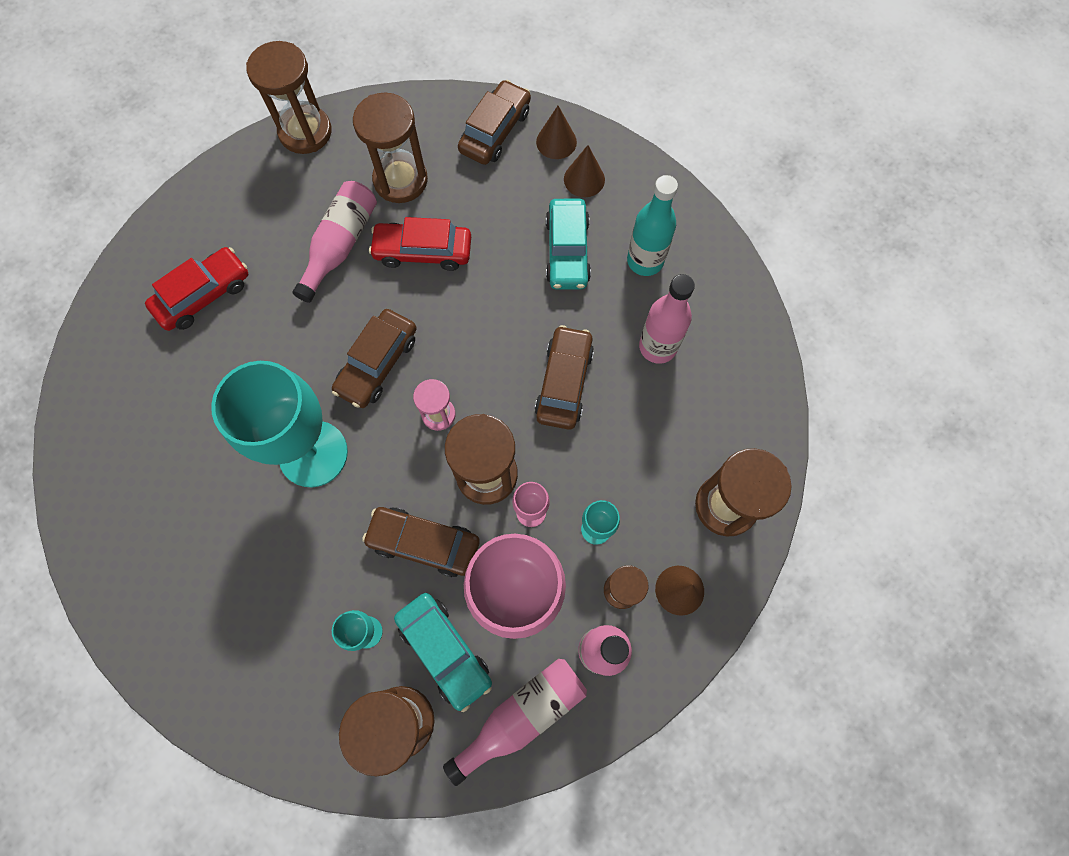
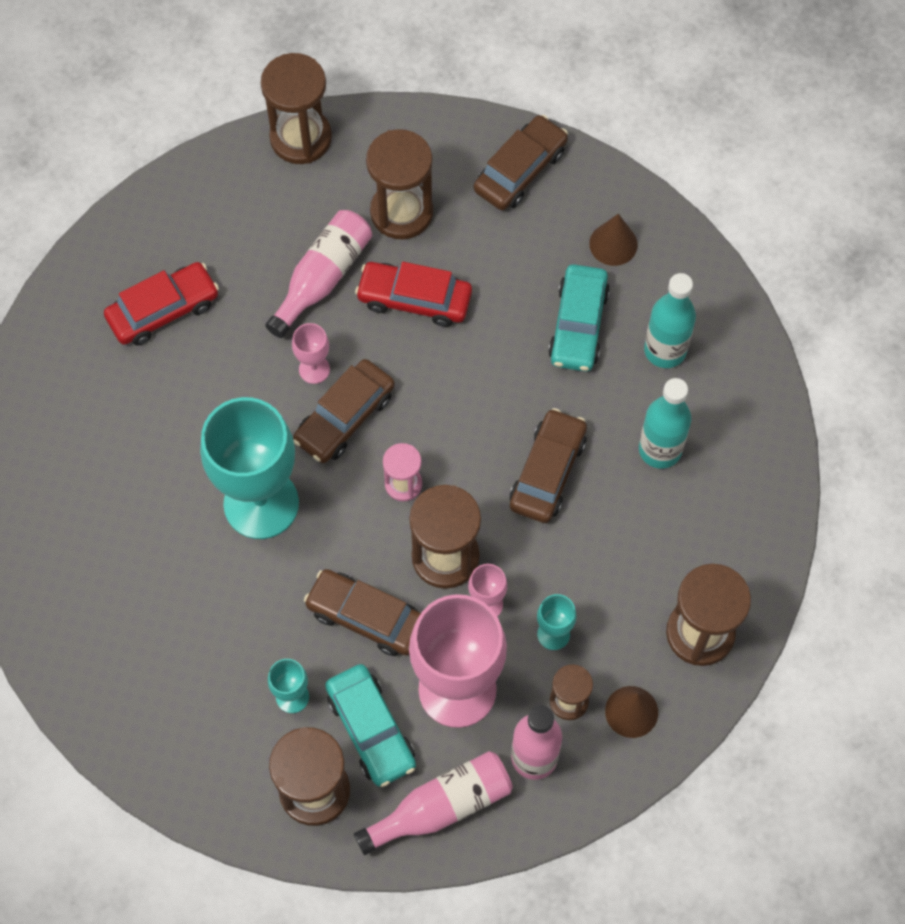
camera: 10 degrees right, 5 degrees down
brown cone [536,106,577,159] -> none
pink bottle [639,274,695,364] -> turquoise bottle [639,378,691,469]
none -> pink goblet [292,323,330,384]

